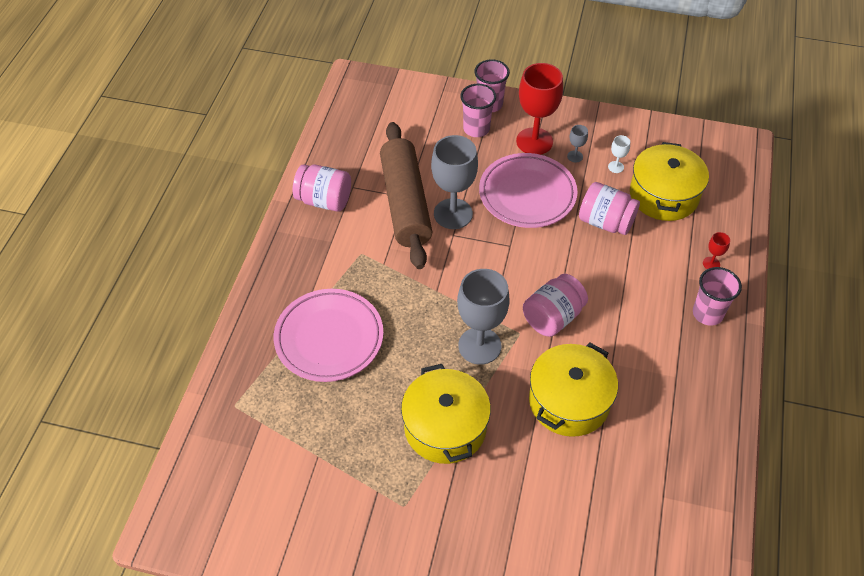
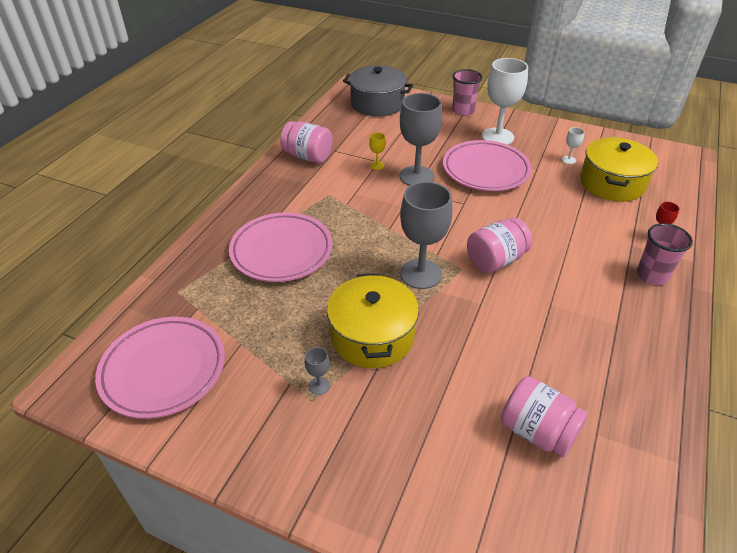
camera: 10 degrees right, 10 degrees down
brown rolling pin [380,122,433,269] -> yellow goblet [369,132,386,170]
pink cup [460,84,496,137] -> none
red goblet [516,63,563,155] -> white goblet [482,58,528,145]
yellow pot [529,343,618,437] -> none
grey goblet [567,125,588,162] -> grey goblet moved to [305,347,330,395]
pink jar [579,182,640,235] -> pink jar moved to [501,376,588,457]
none -> pink plate [95,317,225,419]
none -> grey pot [343,65,413,117]

